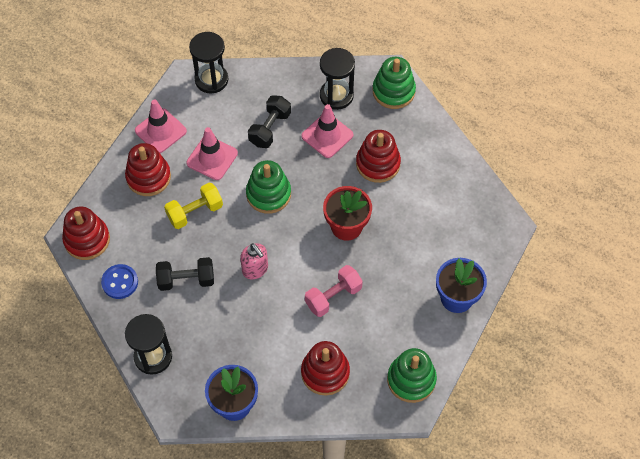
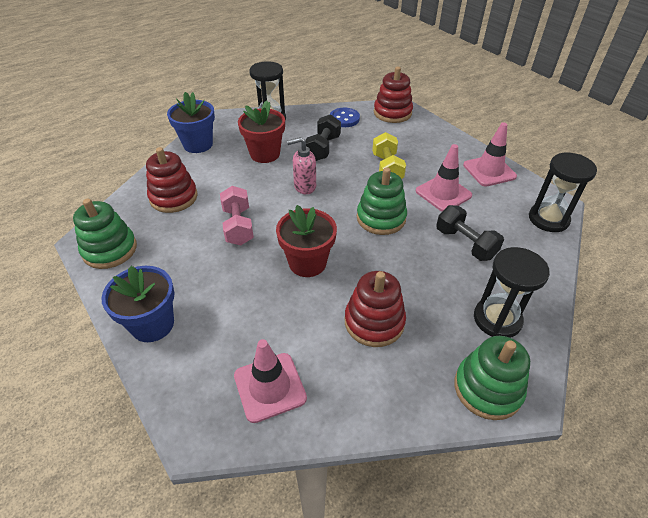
camera: 115 degrees right, 15 degrees down
red stacking toy [125,143,171,196] -> none
pink traffic cone [301,104,353,158] -> pink traffic cone moved to [234,339,307,423]
none -> red flower pot [238,100,285,163]

